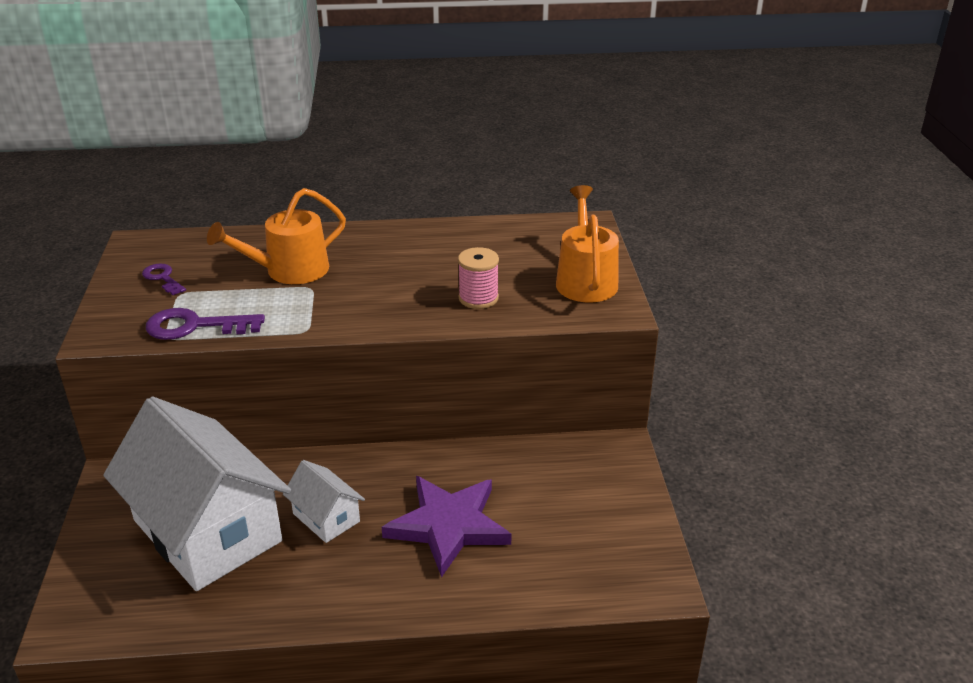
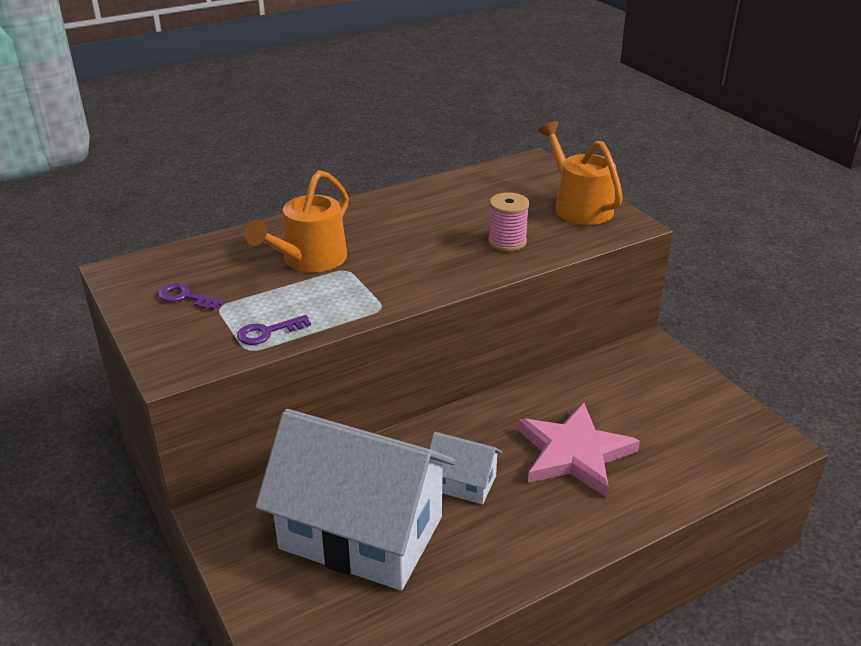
camera: 25 degrees left, 0 degrees up
purple key [146,308,265,340] -> purple key [237,315,311,345], size x0.60
purple star [382,476,511,577] -> pink star [518,403,640,498]

